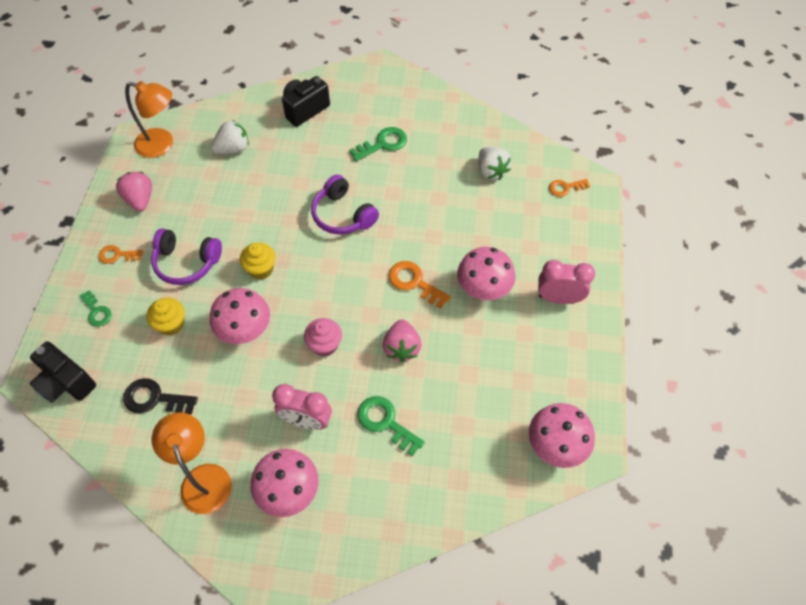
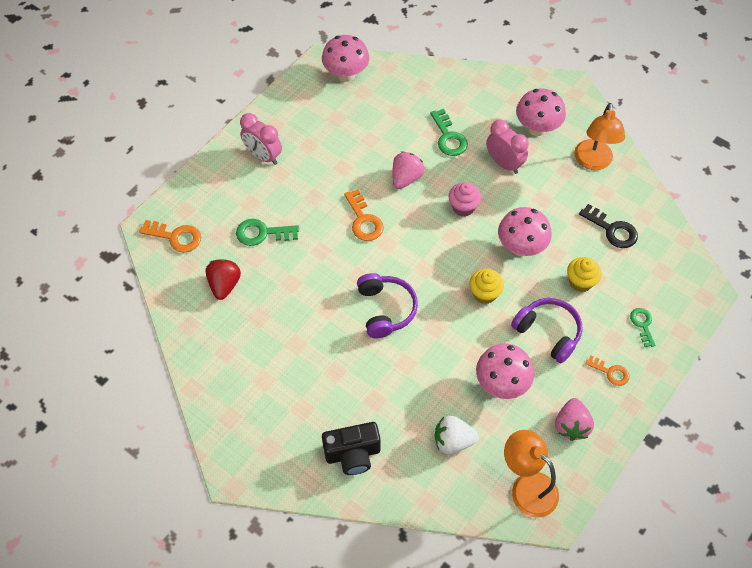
camera: 150 degrees left, 0 degrees up
black camera [29,341,96,403] -> none
green key [349,127,407,161] -> green key moved to [236,219,299,246]
pink mushroom [457,247,516,300] -> pink mushroom moved to [476,344,534,399]
white strawberry [478,147,511,180] -> red strawberry [206,259,241,300]
orange key [549,179,590,197] -> orange key [139,220,201,252], size x1.53

